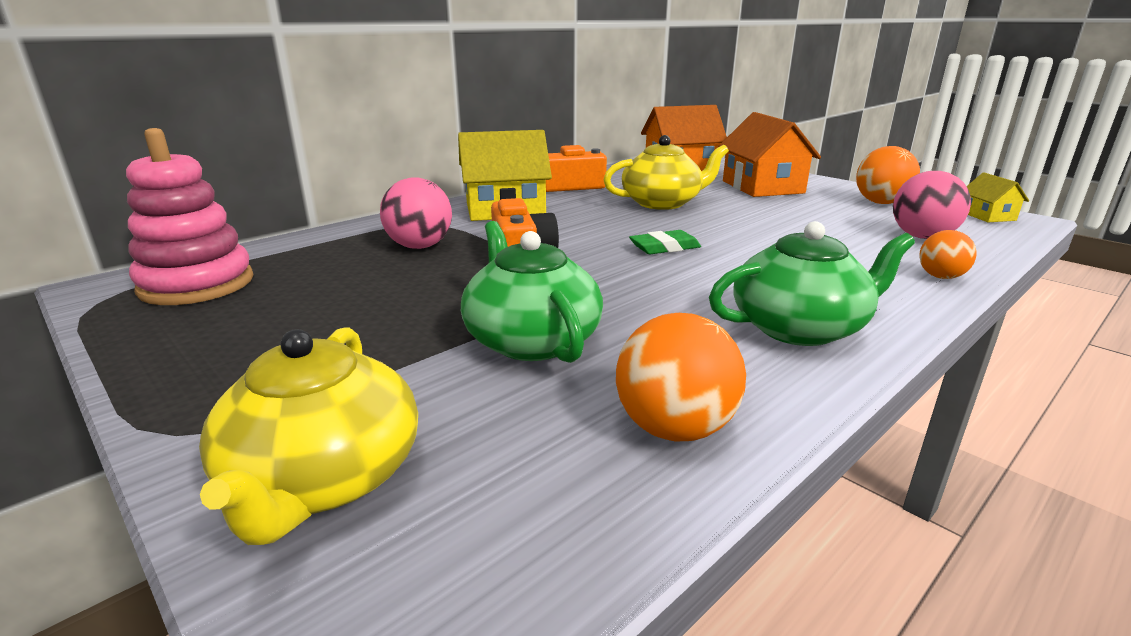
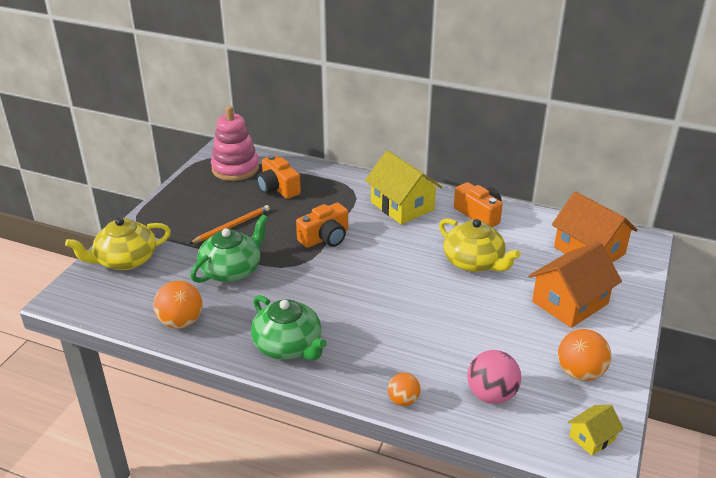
camera: 65 degrees right, 10 degrees up
pink ball [380,178,452,249] -> none
green eraser [629,230,701,255] -> none
none -> orange pencil [189,205,270,244]
none -> orange camera [257,155,301,199]

